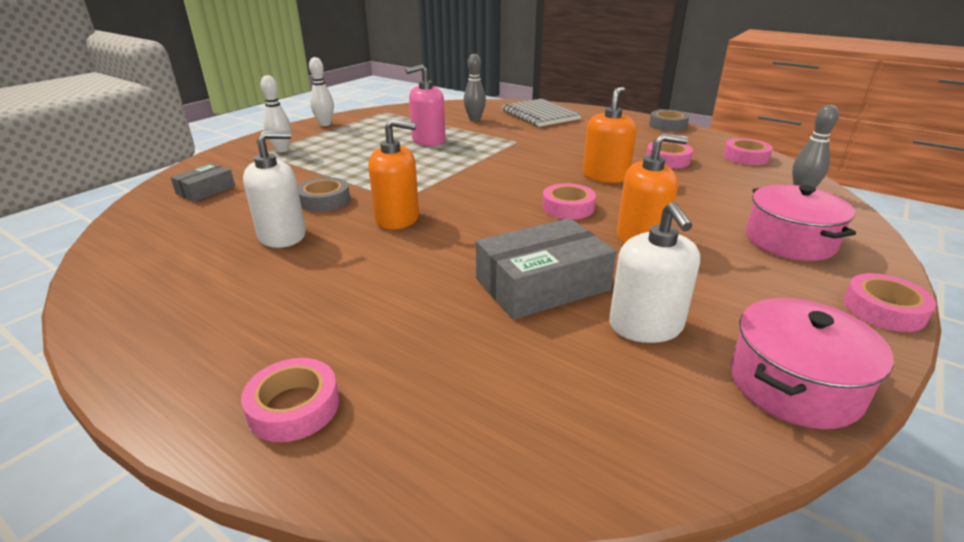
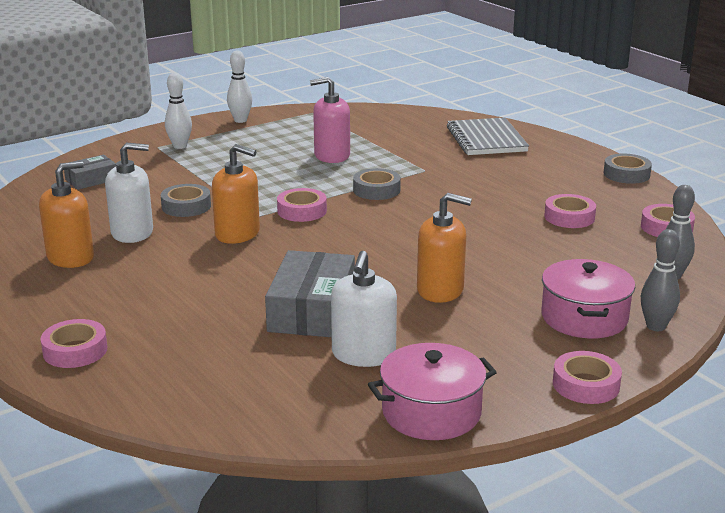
camera: 20 degrees right, 5 degrees down
grey bowling pin [464,54,486,121] -> grey bowling pin moved to [641,229,680,331]
grey box [476,218,616,320] -> grey box turned 75 degrees counterclockwise [265,250,355,337]
pink tape [542,183,596,219] -> pink tape moved to [277,188,327,222]
orange soap dispenser [583,87,637,183] -> orange soap dispenser moved to [39,161,94,268]
none -> grey tape [353,168,401,200]

